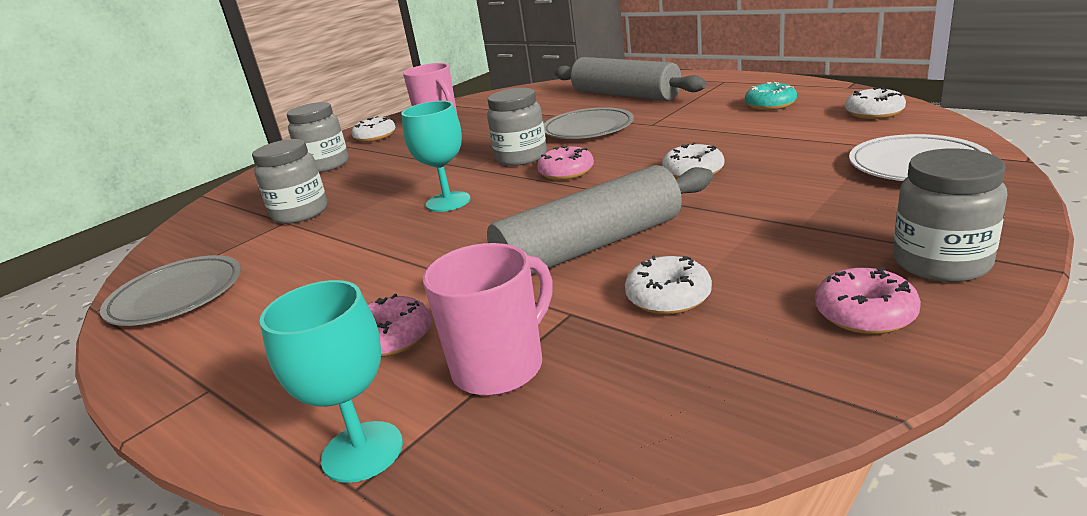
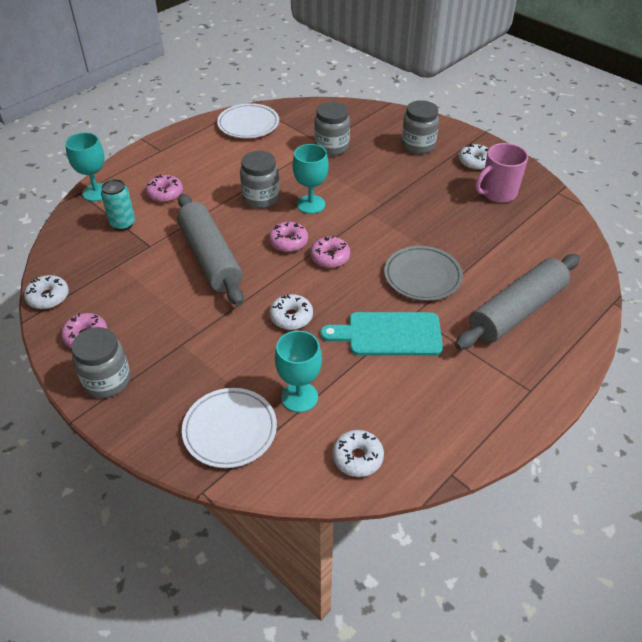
camera: 90 degrees right, 20 degrees up
grey plate [100,255,241,326] -> white plate [217,103,279,138]
pink mug [423,243,552,396] -> turquoise can [101,179,135,231]
grey jar [487,88,547,166] -> grey jar moved to [240,151,280,208]
white donut [625,255,712,315] -> white donut moved to [24,275,69,309]
turquoise donut [745,82,797,110] -> none
none -> pink donut [269,222,308,252]
none -> turquoise goblet [275,331,322,413]
none -> turquoise cutting board [320,312,443,356]

